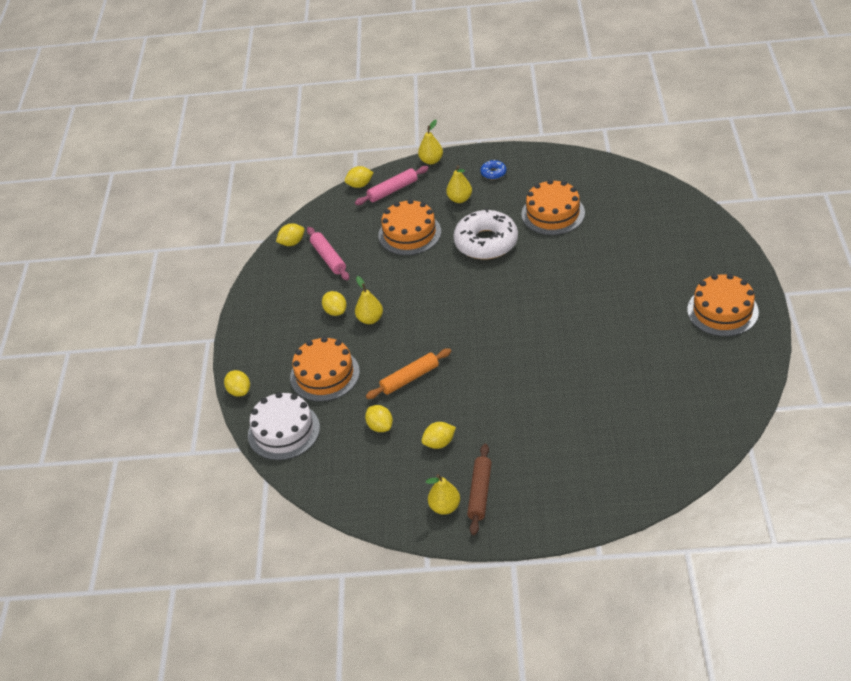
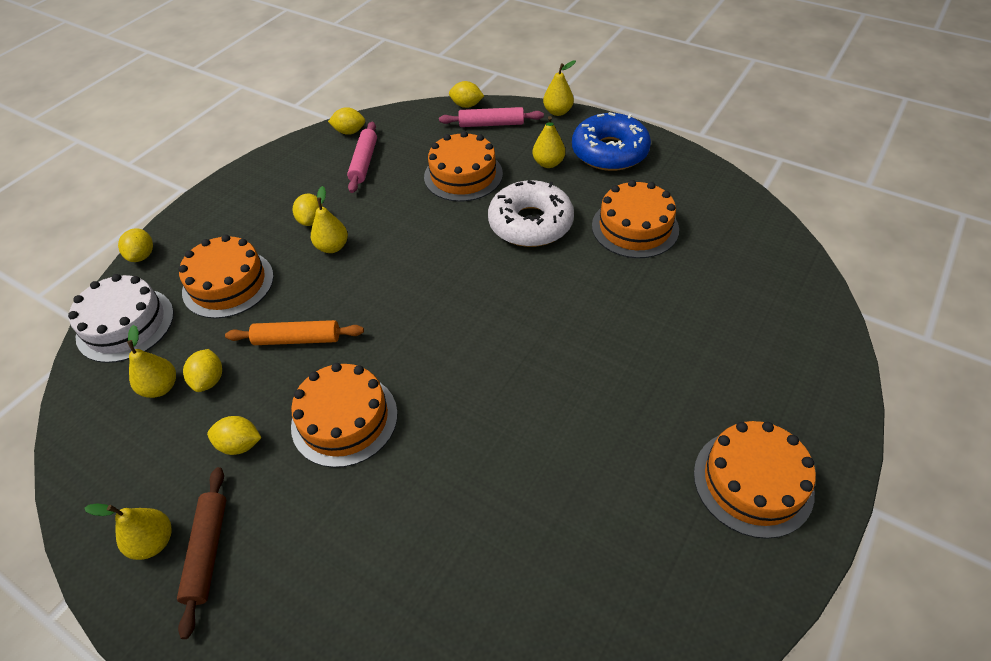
camera: 30 degrees right, 5 degrees up
brown rolling pin [467,444,492,535] -> brown rolling pin turned 45 degrees counterclockwise [177,467,226,639]
blue donut [480,159,506,180] -> blue donut [572,112,651,171], size x2.34
none -> yellow pear [127,325,176,398]
none -> orange cake [291,363,398,468]

